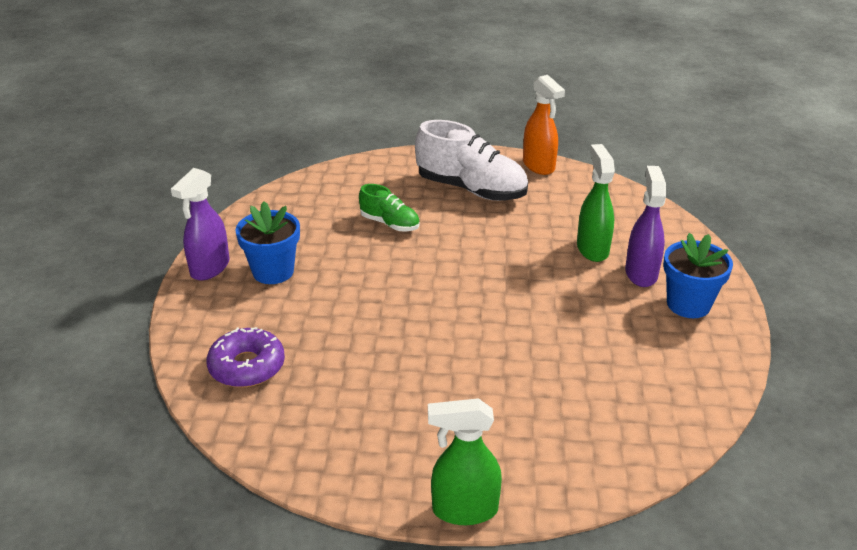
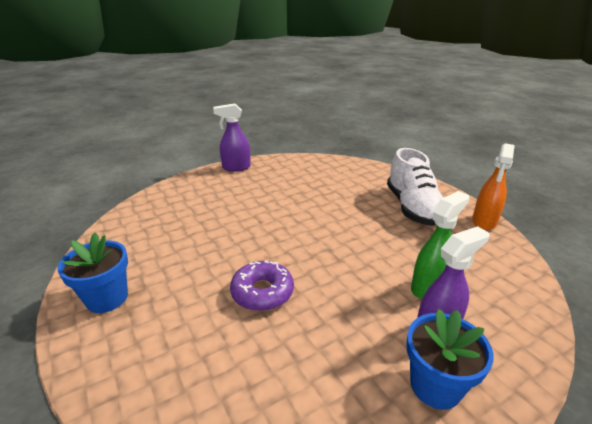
camera: 55 degrees right, 5 degrees down
purple donut [206,327,285,387] -> purple donut moved to [230,261,294,311]
blue flower pot [235,201,300,284] -> blue flower pot moved to [57,233,128,313]
green shoe [359,184,420,232] -> none
green spray bottle [428,398,502,525] -> none

